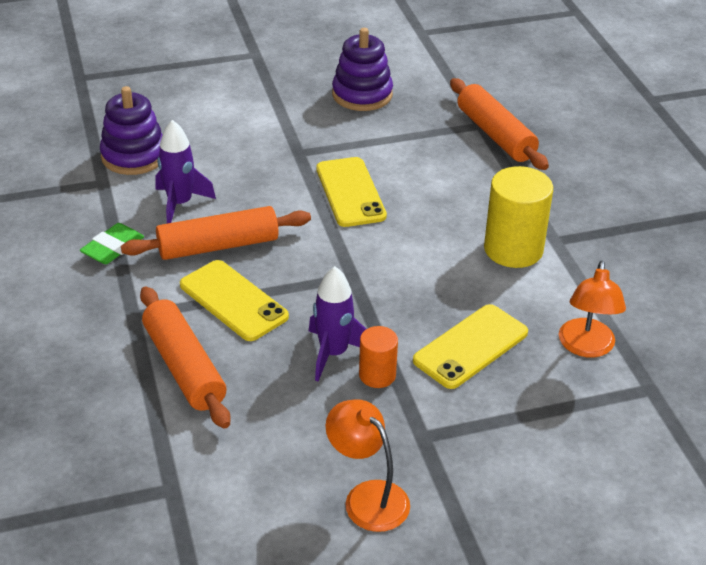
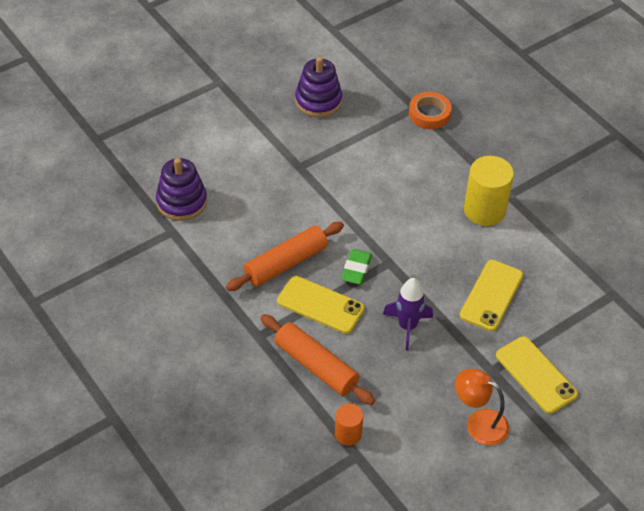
camera: 20 degrees left, 10 degrees up
green eraser [80,223,144,264] -> green eraser moved to [341,249,372,284]
purple rocket [155,120,216,224] -> none
yellow phone [316,157,387,227] -> yellow phone moved to [496,336,578,414]
orange cylinder [359,326,398,388] -> orange cylinder moved to [335,403,363,446]
orange rolling pin [450,78,549,170] -> orange tape [409,92,452,129]
orange lamp [559,261,626,358] -> none

